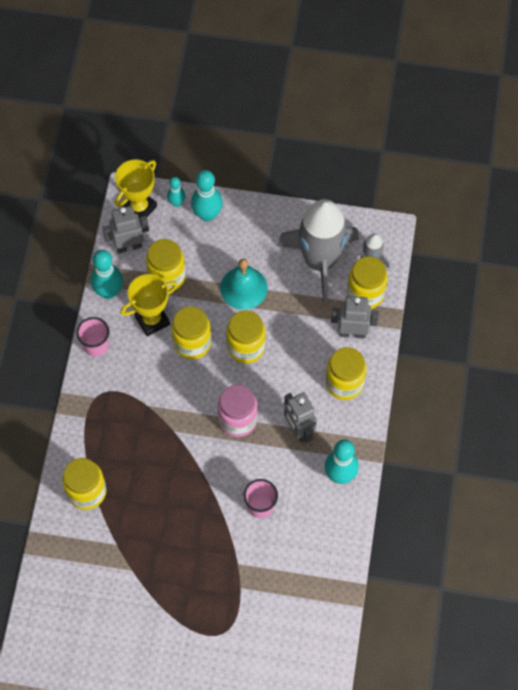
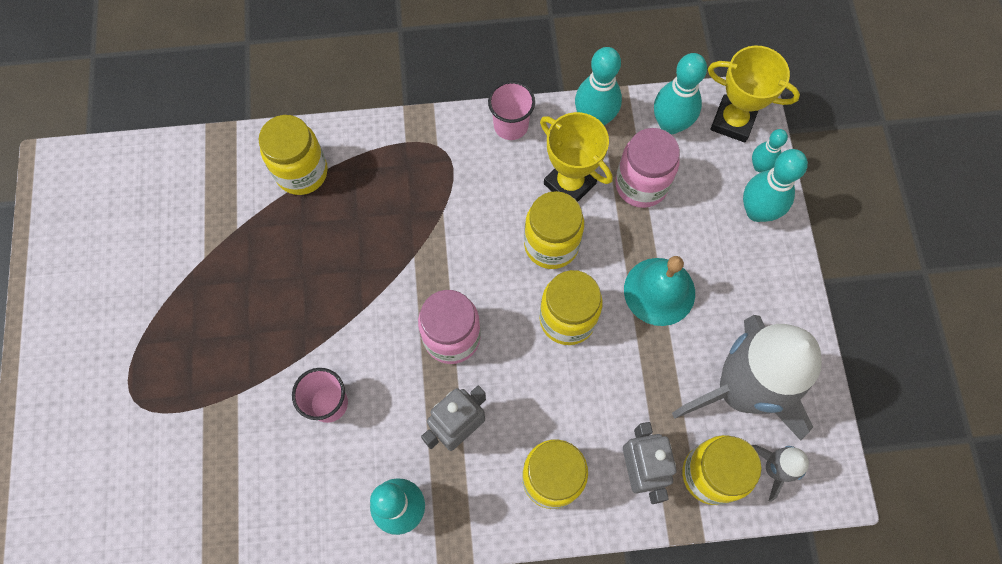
camera: 75 degrees right, 5 degrees up
grey robot [102,206,149,254] -> turquoise bowling pin [654,53,707,134]
yellow jar [146,239,186,291] -> pink jar [615,128,680,208]

